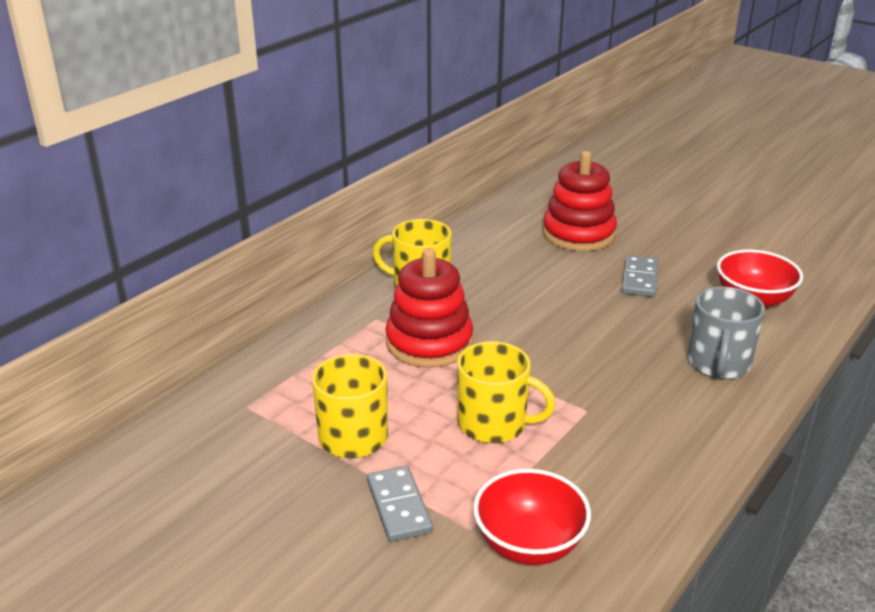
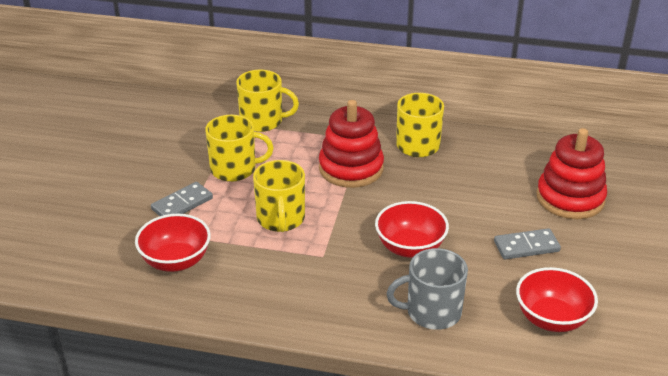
camera: 65 degrees right, 5 degrees up
none -> yellow mug [236,70,299,132]
none -> red bowl [375,201,449,258]

